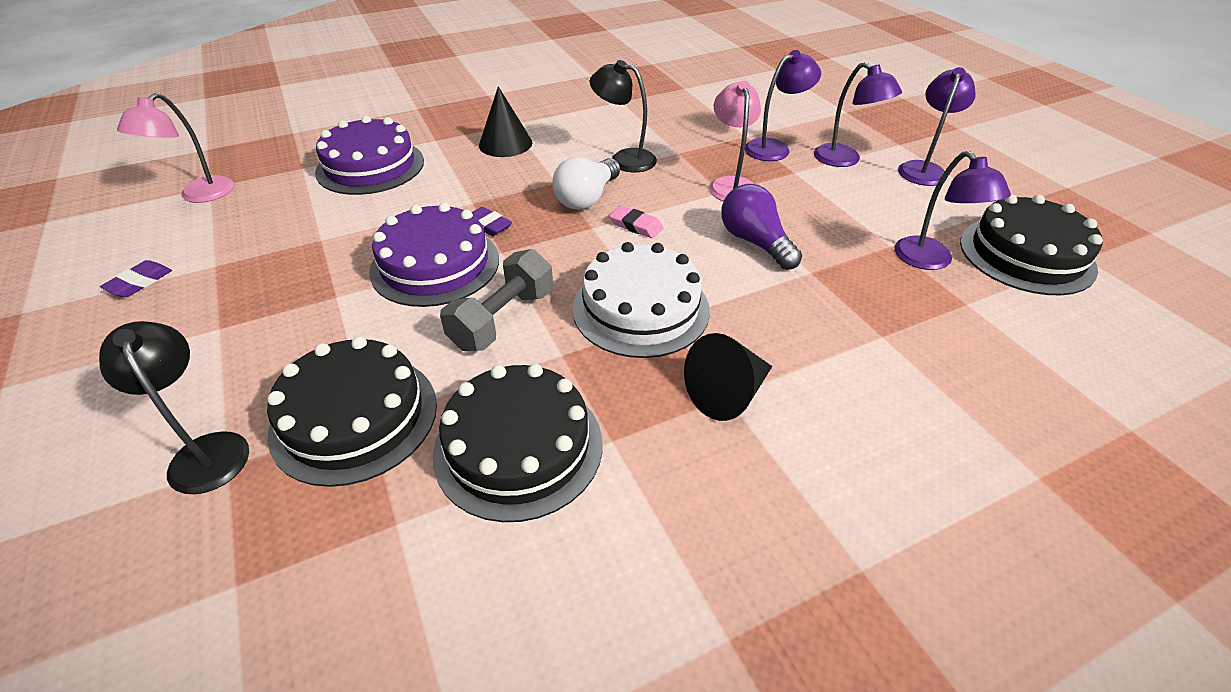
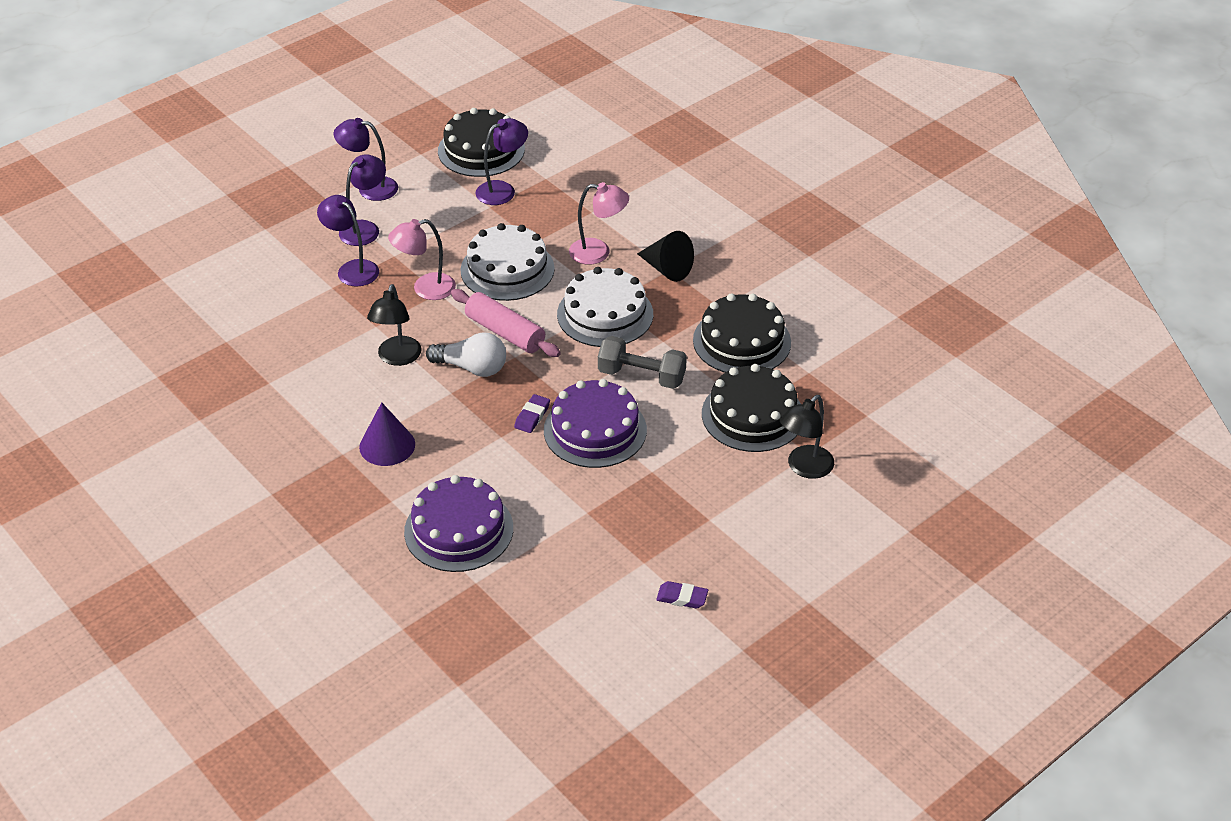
camera: 105 degrees left, 0 degrees up
pink lamp [117,93,234,203] -> pink lamp moved to [569,182,629,265]
black cone [479,86,532,157] -> purple cone [359,402,415,466]
pink eraser [609,206,663,238] -> pink rolling pin [451,289,561,357]
purple light bulb [721,184,802,270] -> white cake [460,223,555,301]

